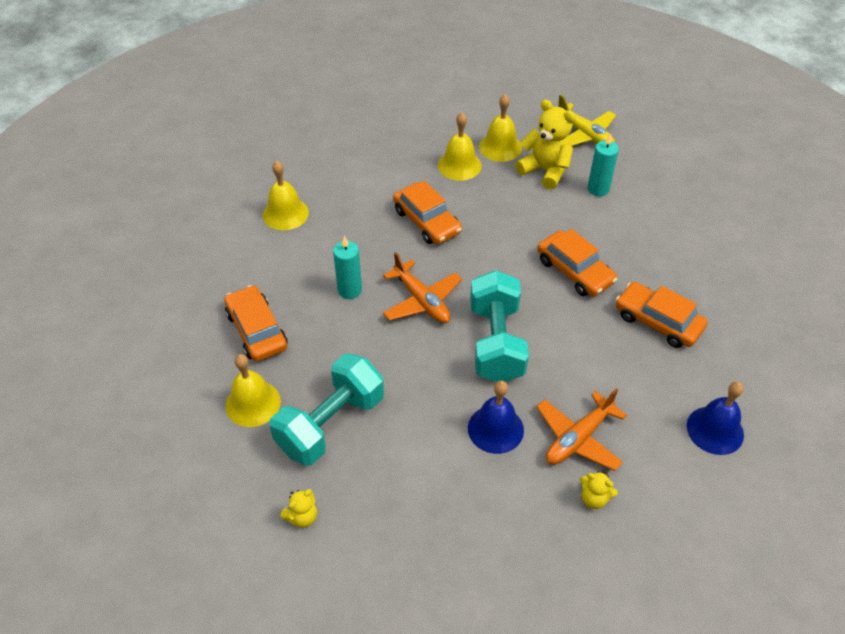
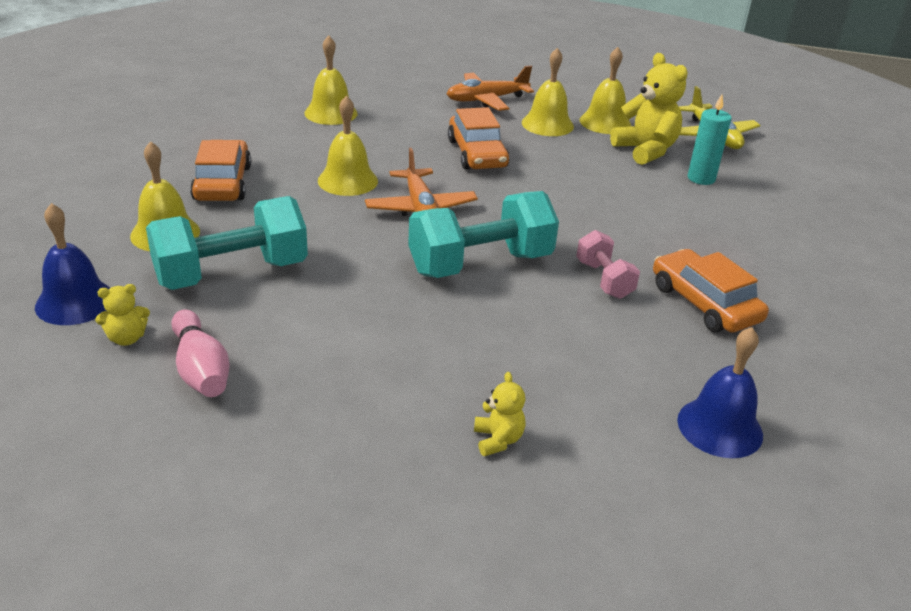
camera: 20 degrees right, 15 degrees down
turquoise candle [333,236,362,299] -> yellow bell [318,96,378,196]
blue bell [468,380,524,454] -> blue bell moved to [35,203,110,325]
turquoise dumbbell [470,270,529,382] -> turquoise dumbbell turned 45 degrees clockwise [408,191,559,278]
orange car [537,229,617,297] -> none
orange plane [537,388,627,471] -> orange plane moved to [447,66,534,111]
yellow teddy bear [580,471,618,509] -> yellow teddy bear turned 150 degrees counterclockwise [474,372,526,456]
none -> pink bowling pin [171,309,230,397]
none -> pink dumbbell [576,230,640,299]

